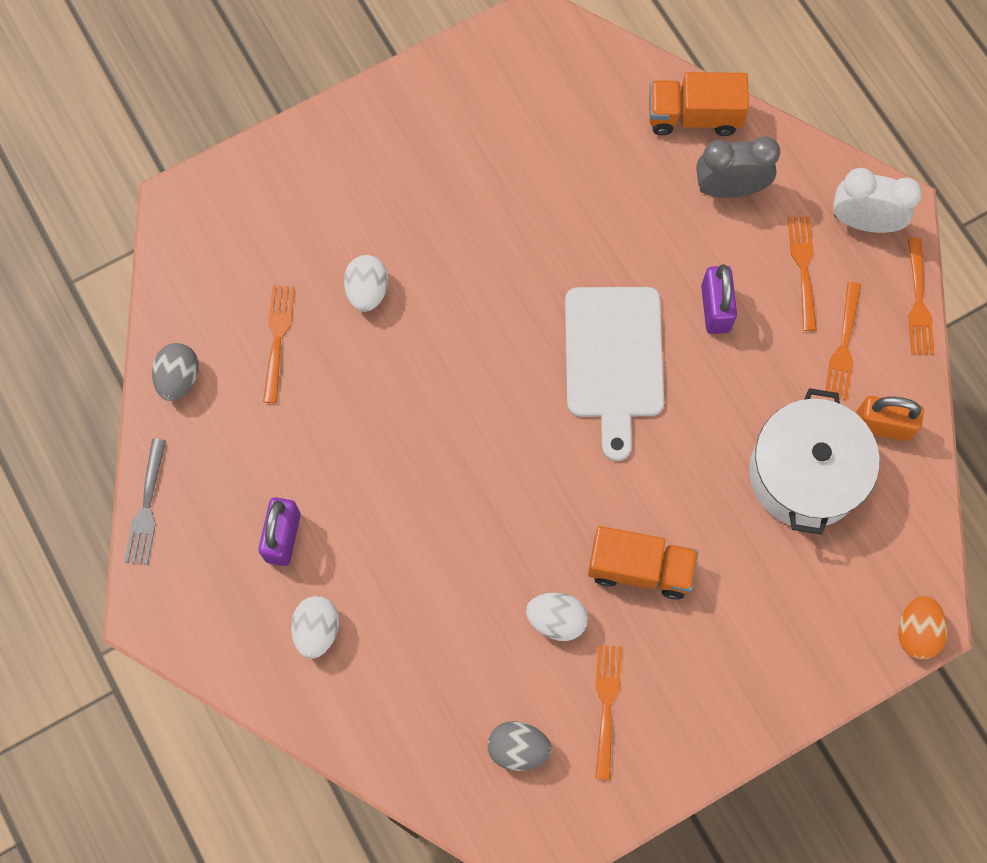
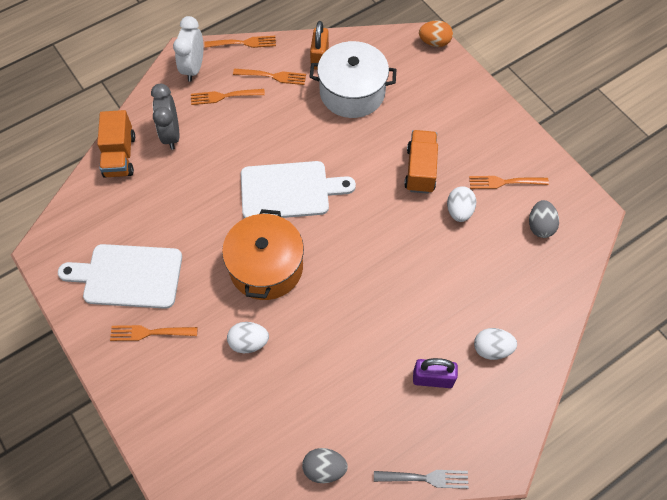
camera: 95 degrees left, 10 degrees down
orange fork [263,285,295,403] -> orange fork moved to [110,325,198,341]
purple padlock [701,264,737,334] -> none
none -> white cutting board [58,244,182,309]
none -> orange pot [222,209,304,300]

